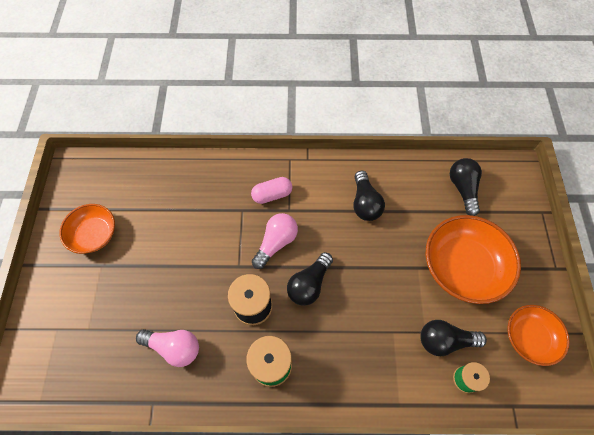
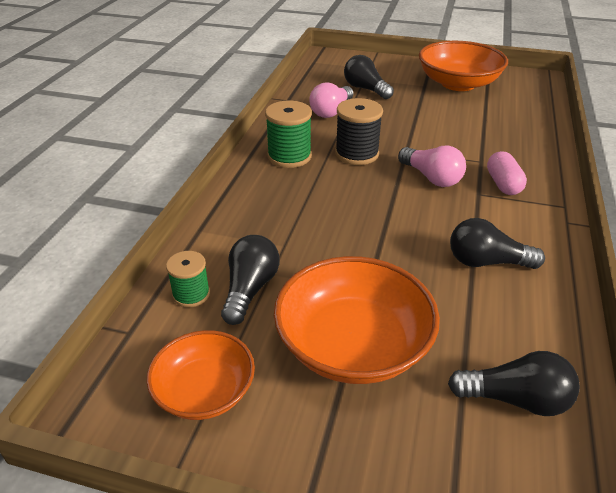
camera: 105 degrees right, 25 degrees down
orange bowl [59,204,115,254] -> orange bowl [419,41,508,91], size x1.63
black light bulb [287,252,333,306] -> black light bulb moved to [344,55,394,99]

